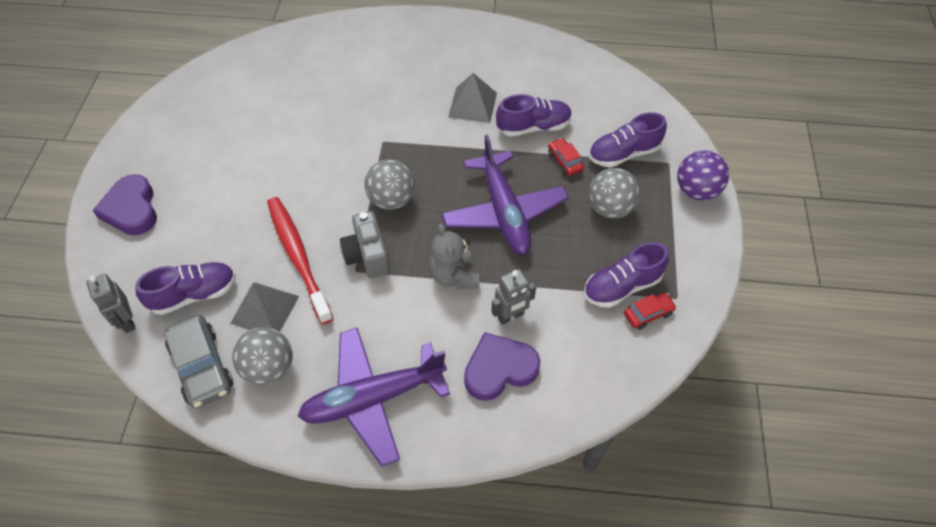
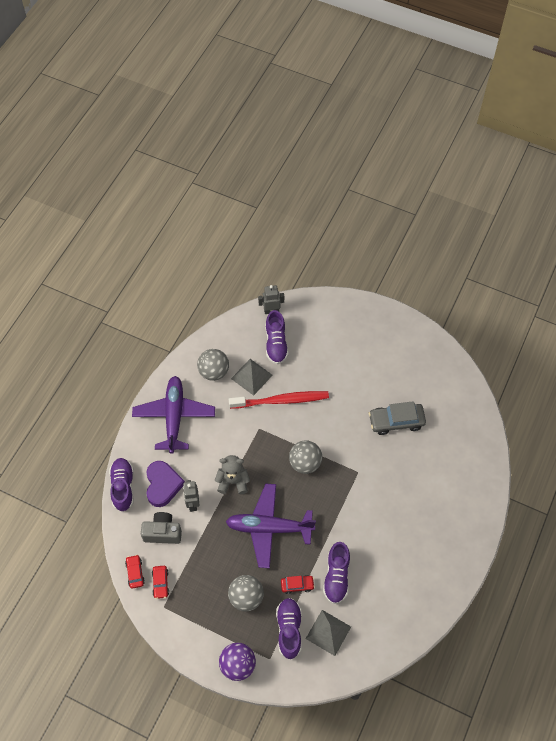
camera: 110 degrees right, 5 degrees up
purple heart [92,174,157,235] -> none
grey car [164,315,233,408] -> grey car moved to [369,401,426,435]
grey camera [340,211,390,278] -> grey camera moved to [141,512,182,544]
grey pyramid [448,73,497,123] -> grey pyramid moved to [306,610,351,656]
purple shoe [584,242,669,308] -> purple shoe moved to [109,458,134,512]
none -> red car [125,555,145,589]

